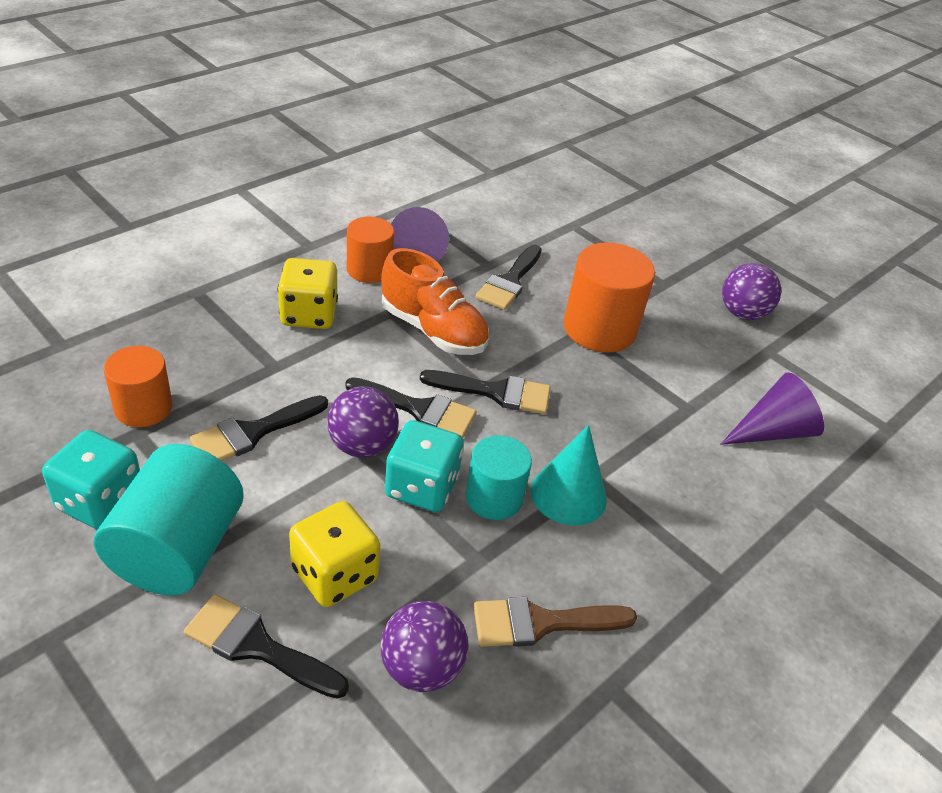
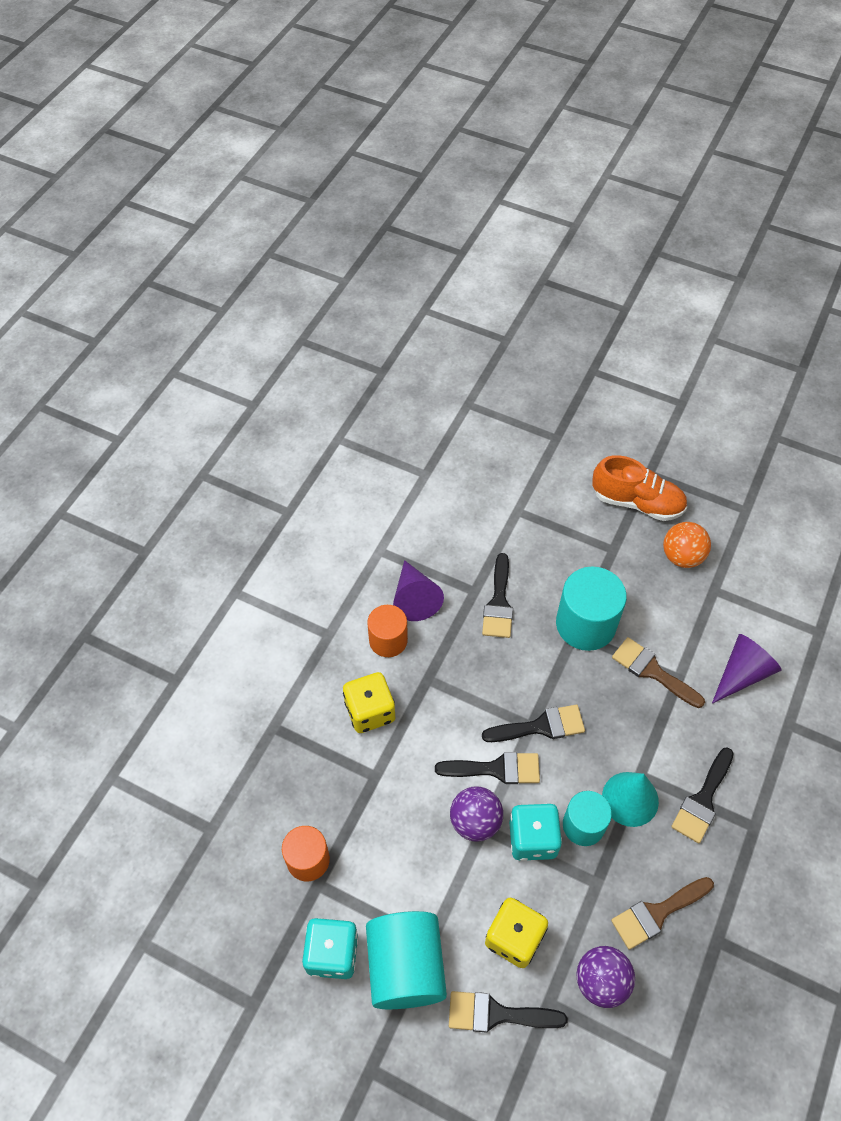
camera: 15 degrees left, 15 degrees up
black brush [190,395,328,461] -> black brush moved to [671,747,734,843]
orange shoe [381,248,489,355] -> orange shoe moved to [592,455,687,521]
orange cylinder [563,242,655,353] -> turquoise cylinder [556,567,627,651]
purple ball [722,263,781,320] -> orange ball [663,522,711,568]
none -> brown brush [612,637,705,708]

